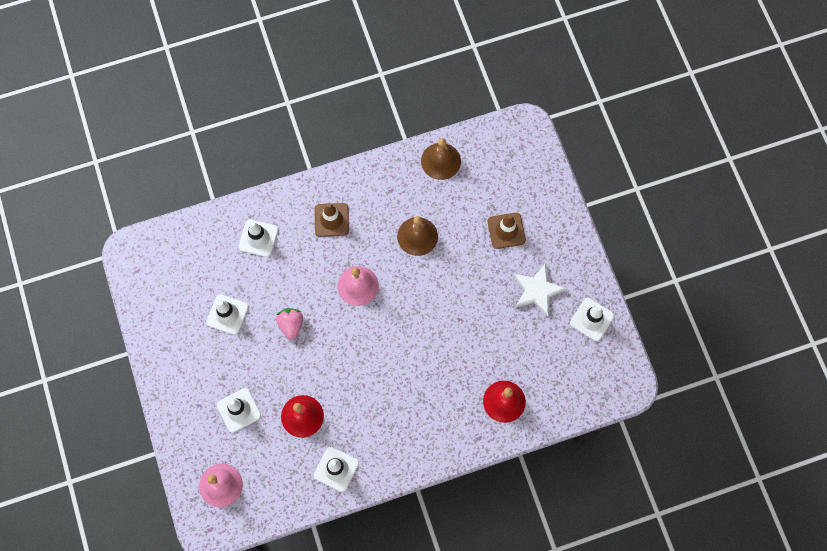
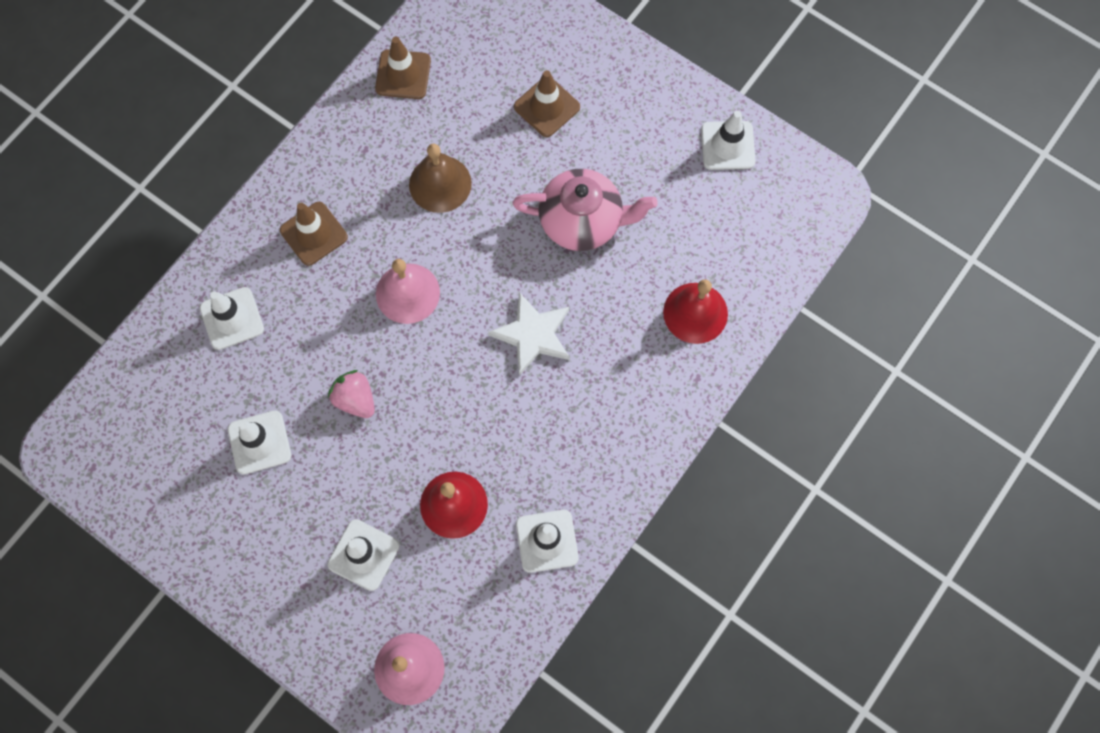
camera: 35 degrees left, 0 degrees up
brown bell [421,138,461,180] -> brown traffic cone [375,37,431,99]
white star [513,264,567,317] -> white star moved to [488,292,570,376]
none -> pink teapot [512,169,658,251]

